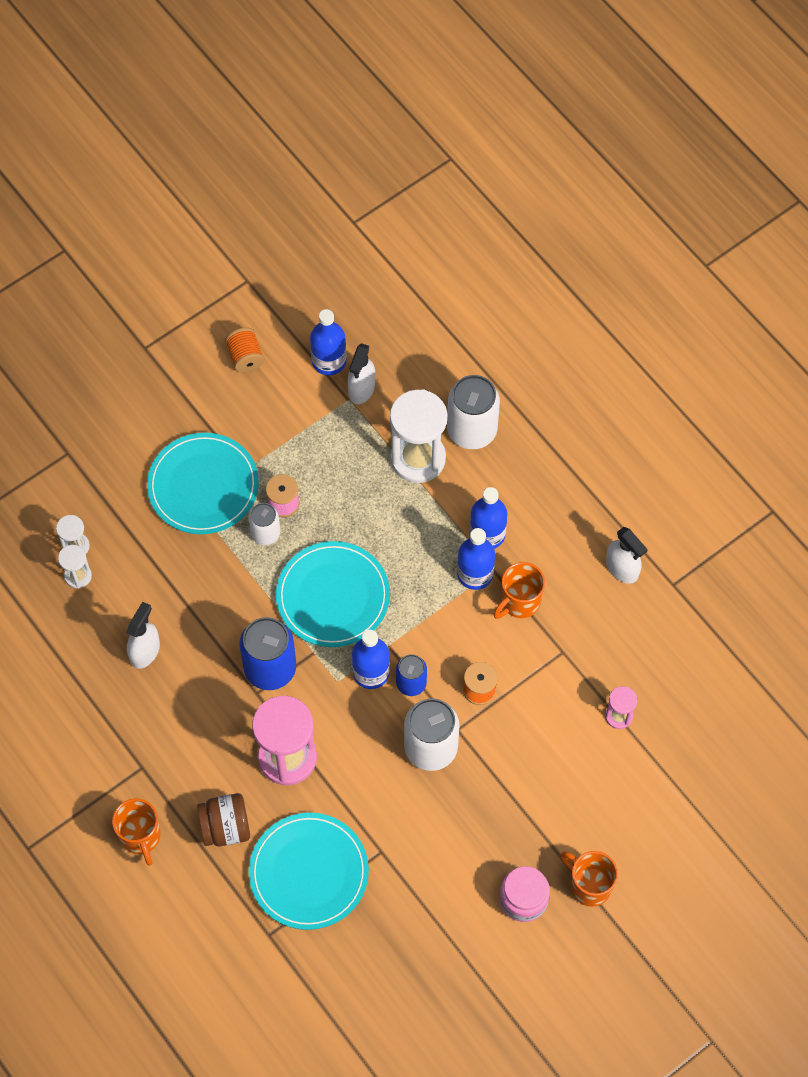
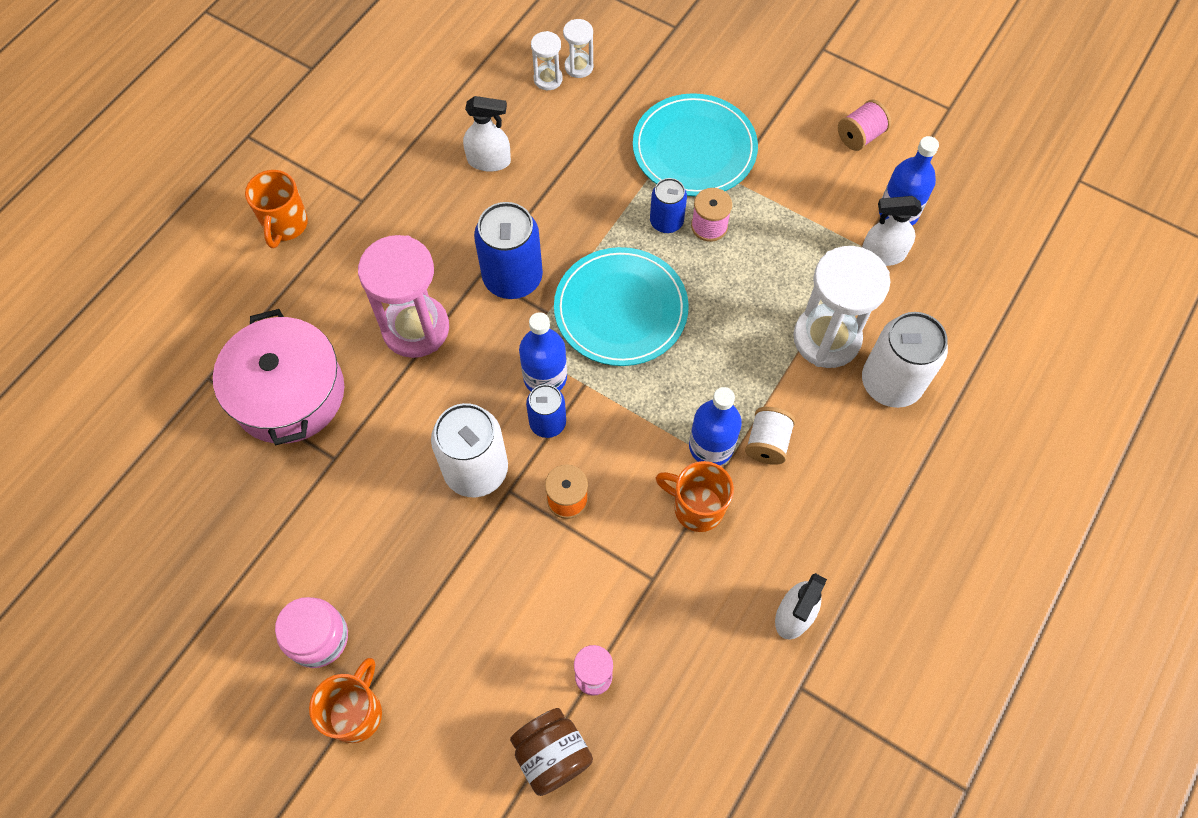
camera: 70 degrees right, 0 degrees up
orange mug [112,798,161,866] -> orange mug turned 45 degrees counterclockwise [245,170,308,248]
brown jar [197,793,250,847] -> brown jar moved to [510,708,593,796]
orange spool [225,328,265,373] -> pink spool [838,100,891,151]
white can [249,503,280,545] -> blue can [650,178,687,233]
turquoise plate [249,813,369,930] -> pink pot [213,309,344,445]
blue bottle [469,487,507,549] -> white spool [745,407,796,465]

